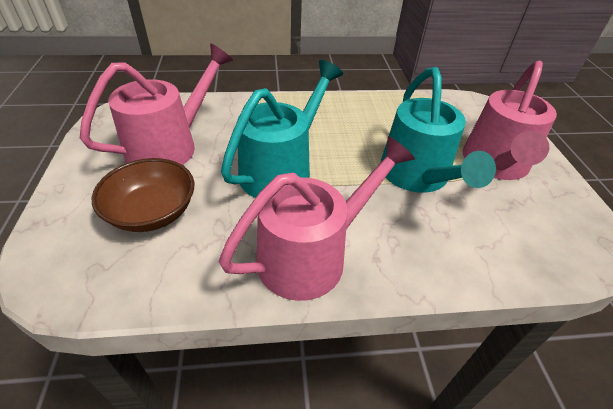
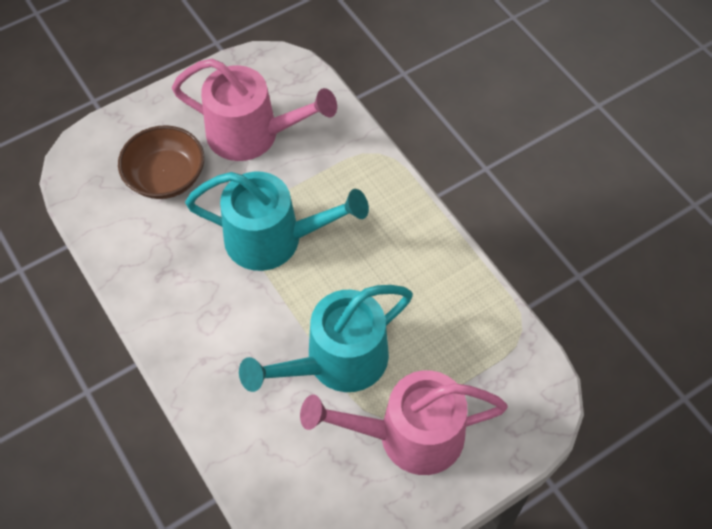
camera: 65 degrees right, 15 degrees up
pink watering can [219,136,415,301] -> none

